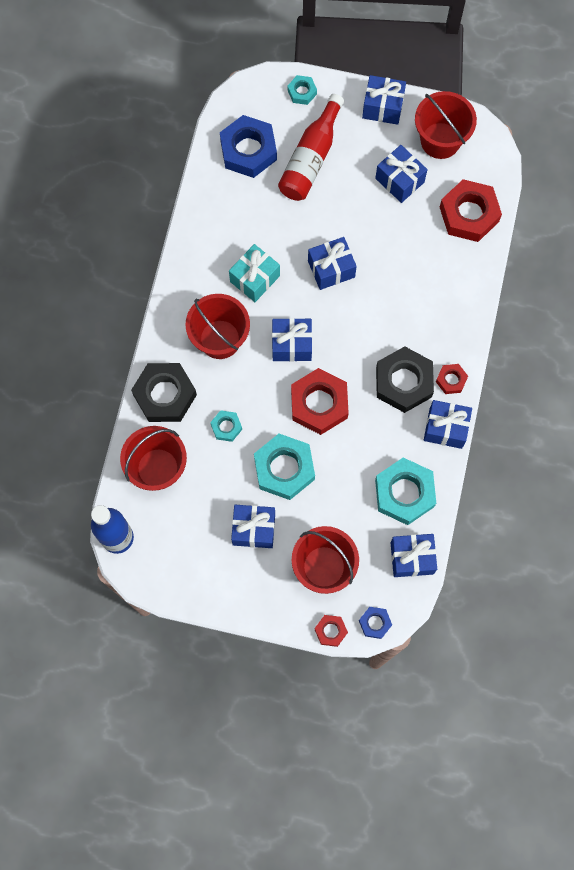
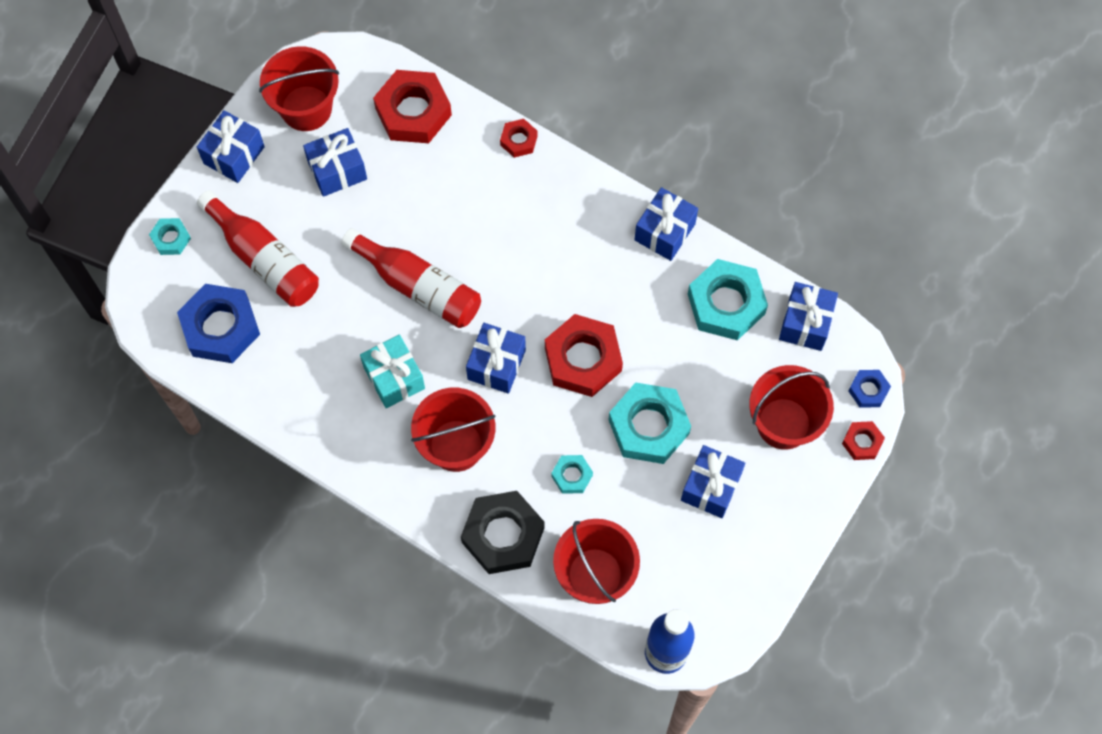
camera: 70 degrees left, 5 degrees down
blue gift [308,237,357,290] -> red bottle [341,228,481,328]
black nut [376,346,434,413] -> none
red nut [436,364,468,394] -> red nut moved to [500,119,538,158]

